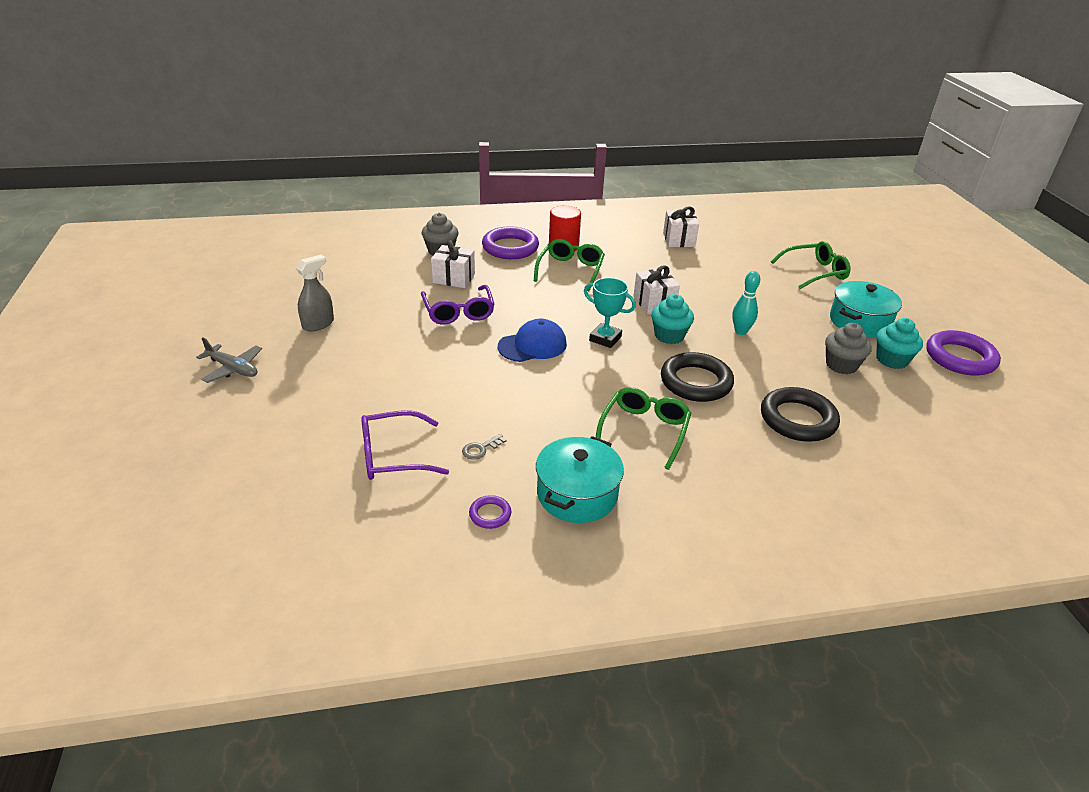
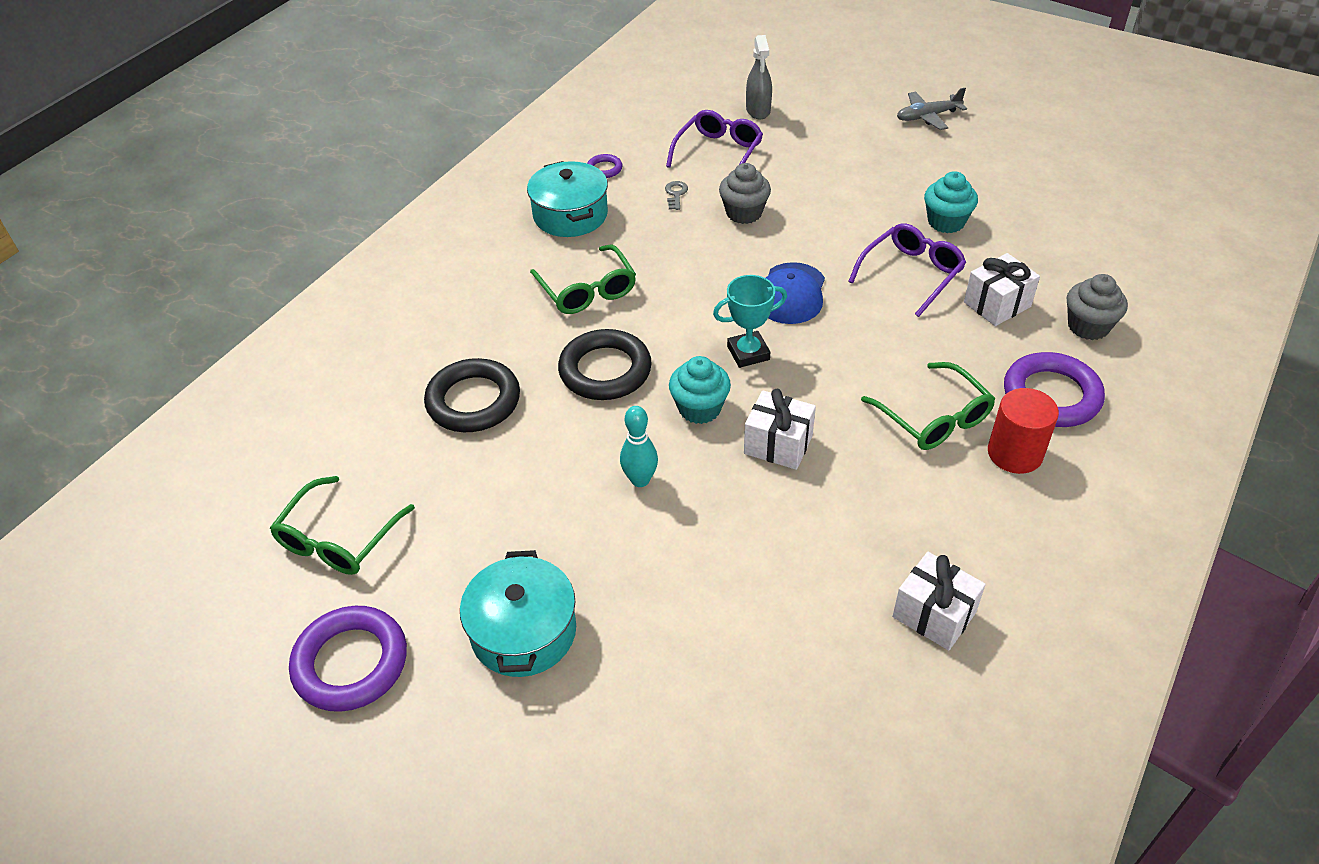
camera: 135 degrees right, 10 degrees up
grey spray bottle [296,255,334,331] -> grey spray bottle moved to [746,35,772,119]
purple glasses [421,285,495,324] -> purple glasses turned 105 degrees clockwise [848,223,966,317]
green glasses [771,241,851,289] -> green glasses moved to [270,476,415,575]
grey cupcake [825,323,872,374] -> grey cupcake moved to [719,163,771,224]
turquoise cupcake [876,318,923,369] -> turquoise cupcake moved to [924,171,978,233]

